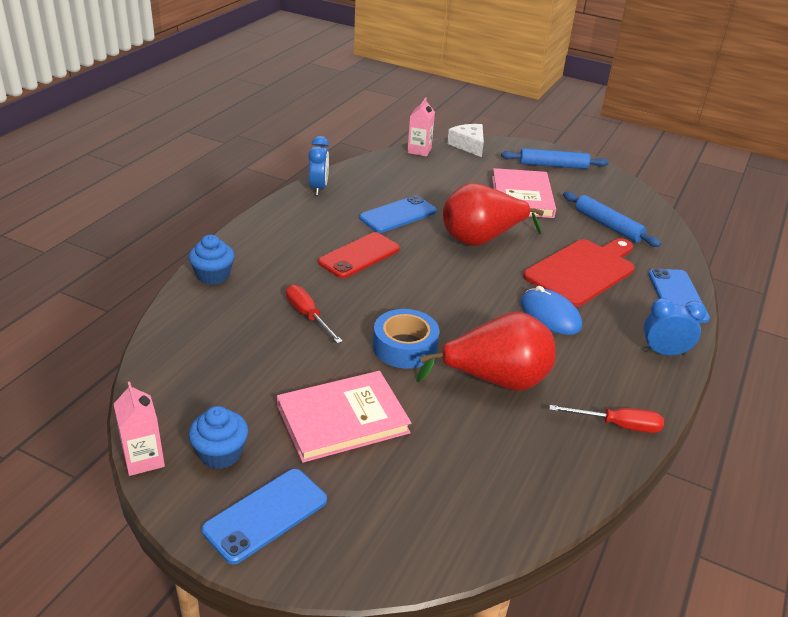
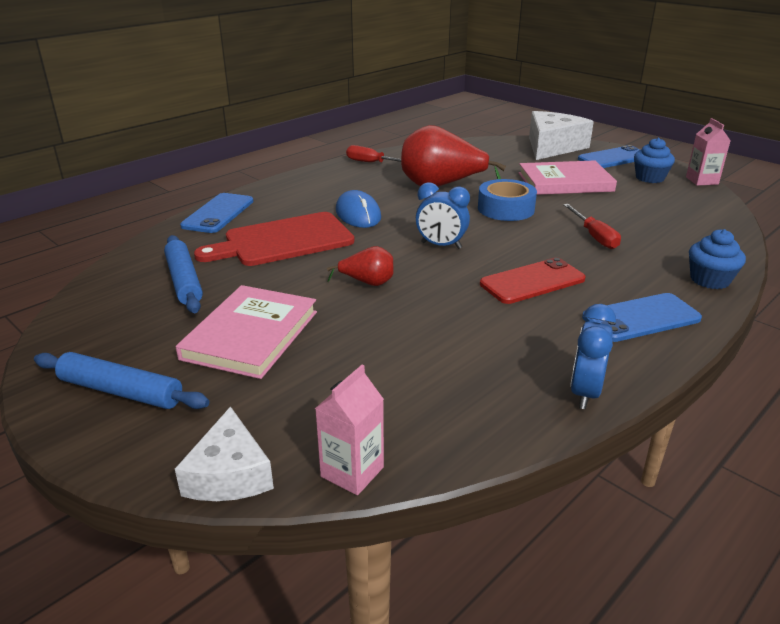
camera: 160 degrees left, 5 degrees down
blue phone [359,195,437,233] -> blue phone moved to [582,293,702,342]
red pear [443,183,544,246] -> red pear [327,246,393,286], size x0.49
blue clock [643,298,706,355] -> blue clock moved to [416,182,470,249]
none -> white cheese [529,111,594,160]

